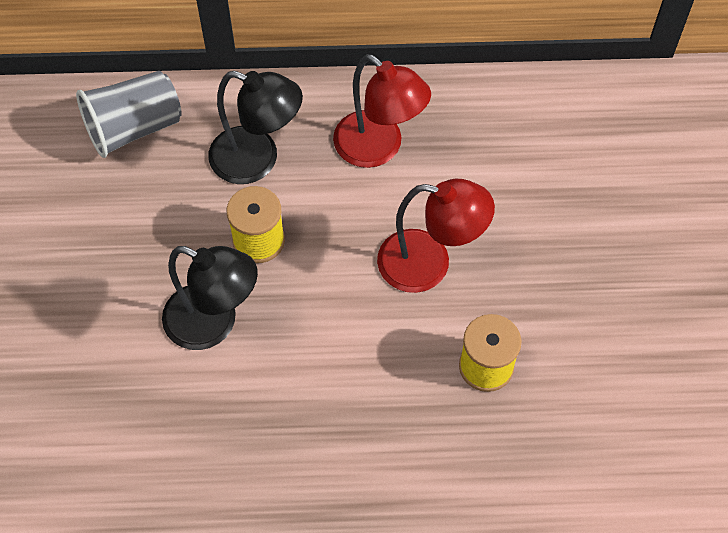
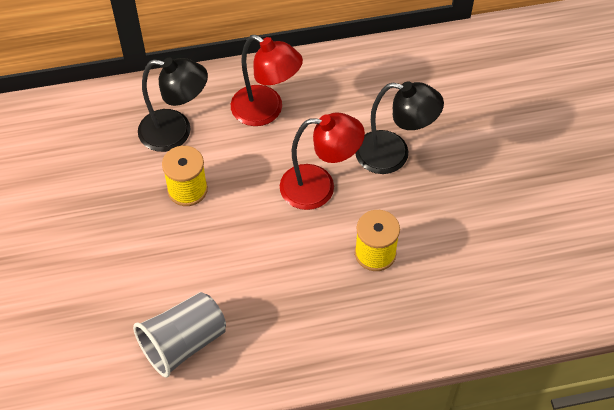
camera: 10 degrees left, 5 degrees down
grey cup [76,71,182,158] -> grey cup moved to [133,292,226,378]
black lamp [162,246,258,350] -> black lamp moved to [355,81,444,174]

